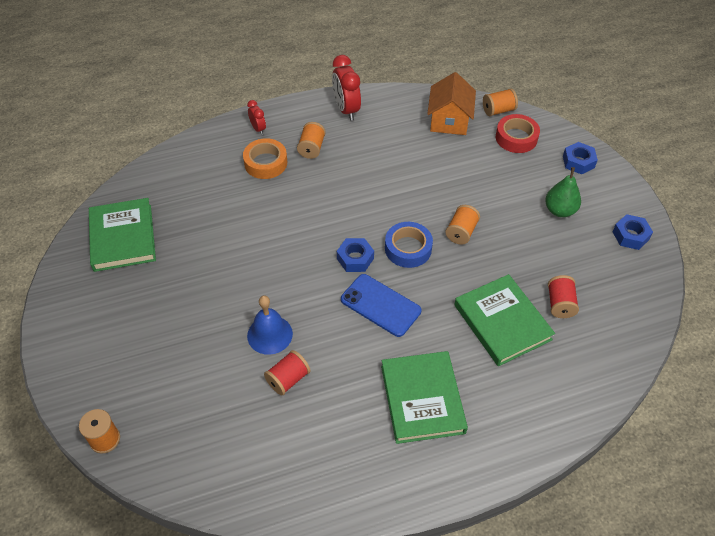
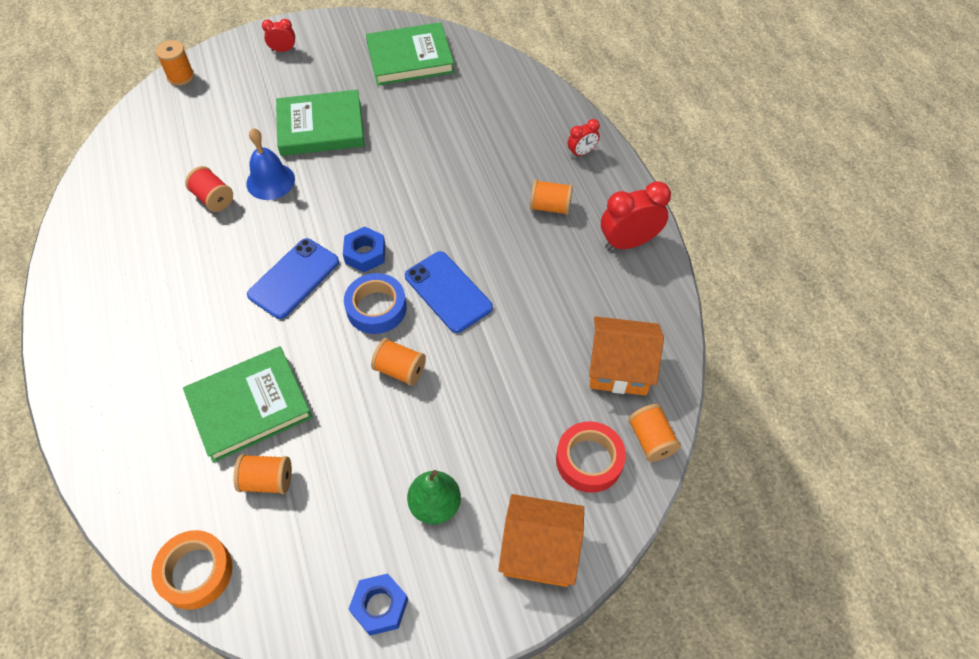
camera: 90 degrees right, 5 degrees up
orange tape [243,138,287,179] -> orange tape moved to [151,530,232,610]
green book [381,351,468,444] -> green book moved to [276,90,365,156]
red spool [548,275,579,318] -> orange spool [234,454,292,494]
blue nut [563,142,598,175] -> orange house [498,494,584,587]
none -> red clock [262,19,295,52]
none -> blue phone [405,251,493,333]

